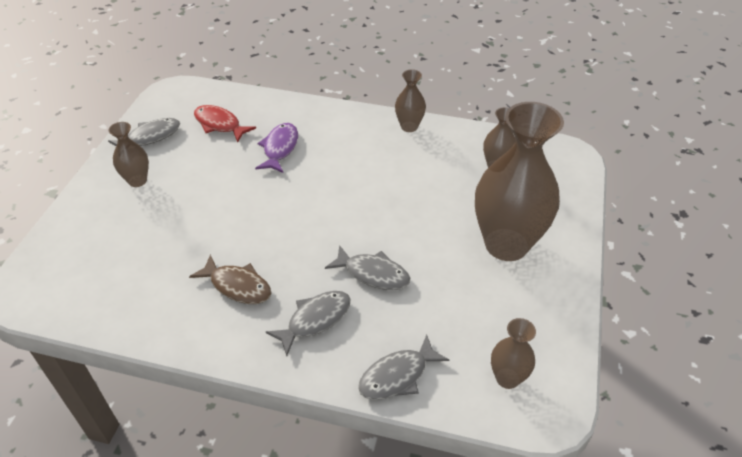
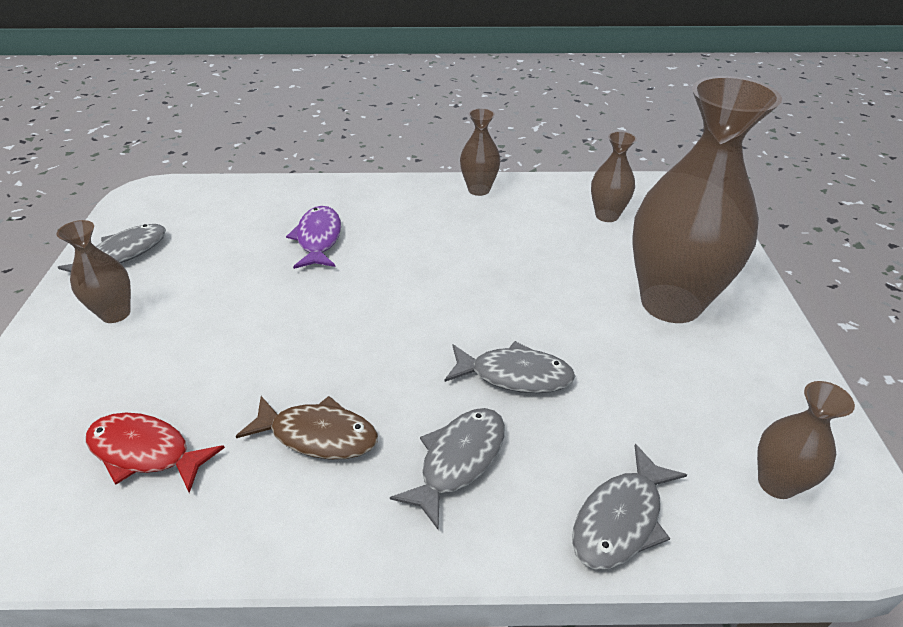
camera: 15 degrees left, 5 degrees down
red fish [194,105,256,143] -> red fish moved to [86,413,225,493]

